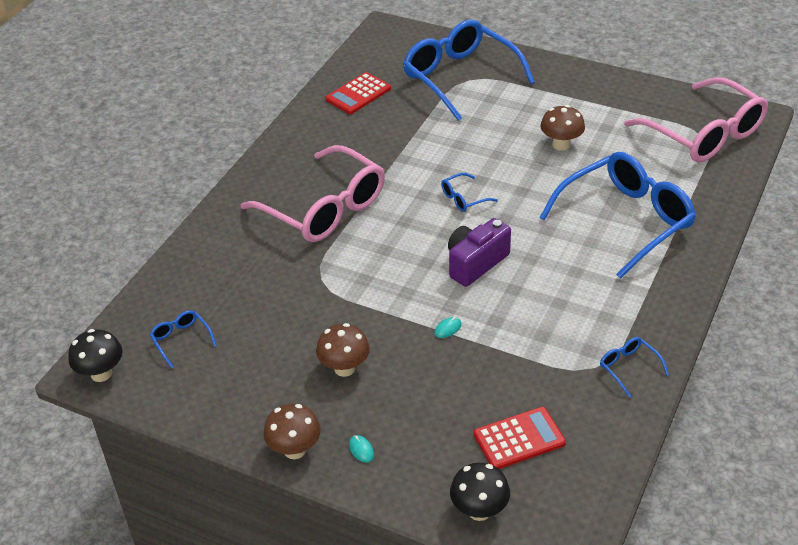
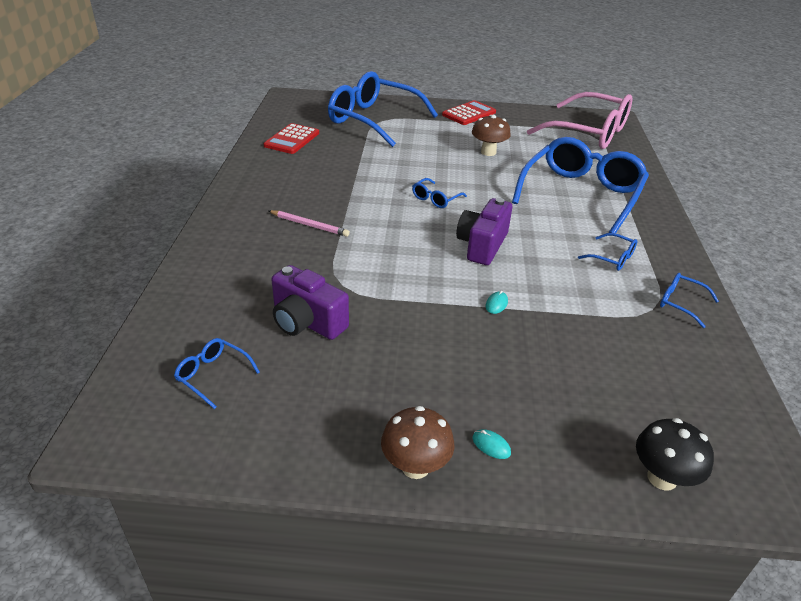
camera: 25 degrees left, 5 degrees down
black mushroom [68,329,123,382] -> none
pink glasses [241,145,385,242] -> pink pencil [269,210,350,237]
brown mushroom [316,323,370,377] -> none
red calculator [474,407,566,469] -> red calculator moved to [442,100,496,125]
none -> purple camera [271,265,349,340]
none -> blue glasses [578,233,637,271]

